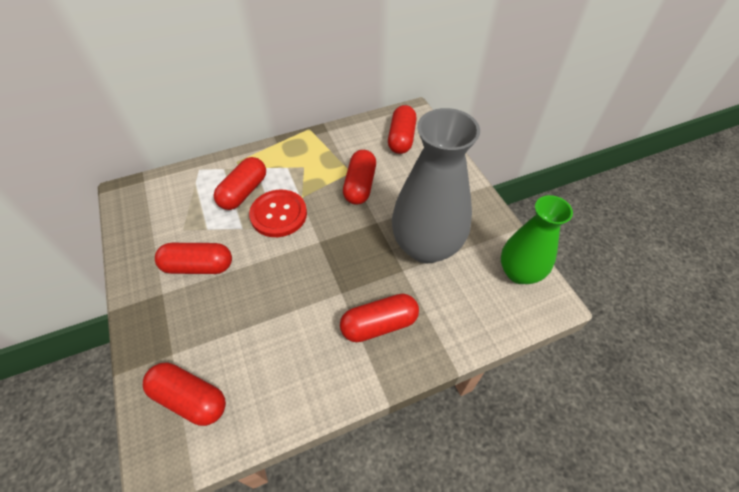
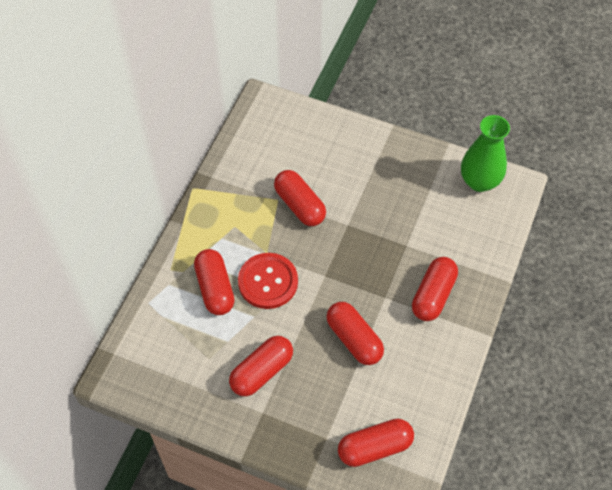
camera: 45 degrees left, 5 degrees up
red capsule [388,105,417,154] -> red capsule moved to [326,302,384,365]
grey vase [392,108,480,263] -> none

